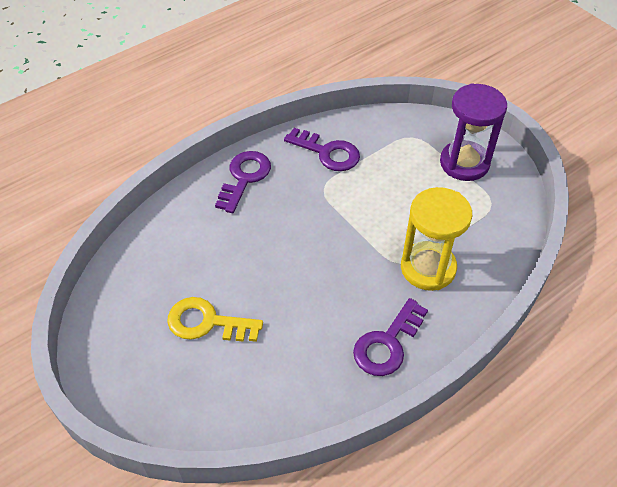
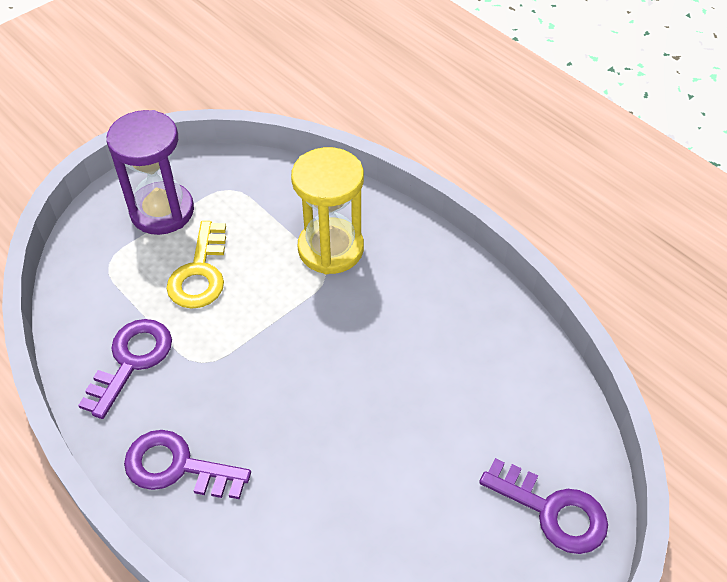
camera: 95 degrees left, 0 degrees up
yellow key [167,297,263,342] -> yellow key moved to [167,221,226,309]
purple key [353,298,428,376] -> purple key moved to [479,458,608,554]

